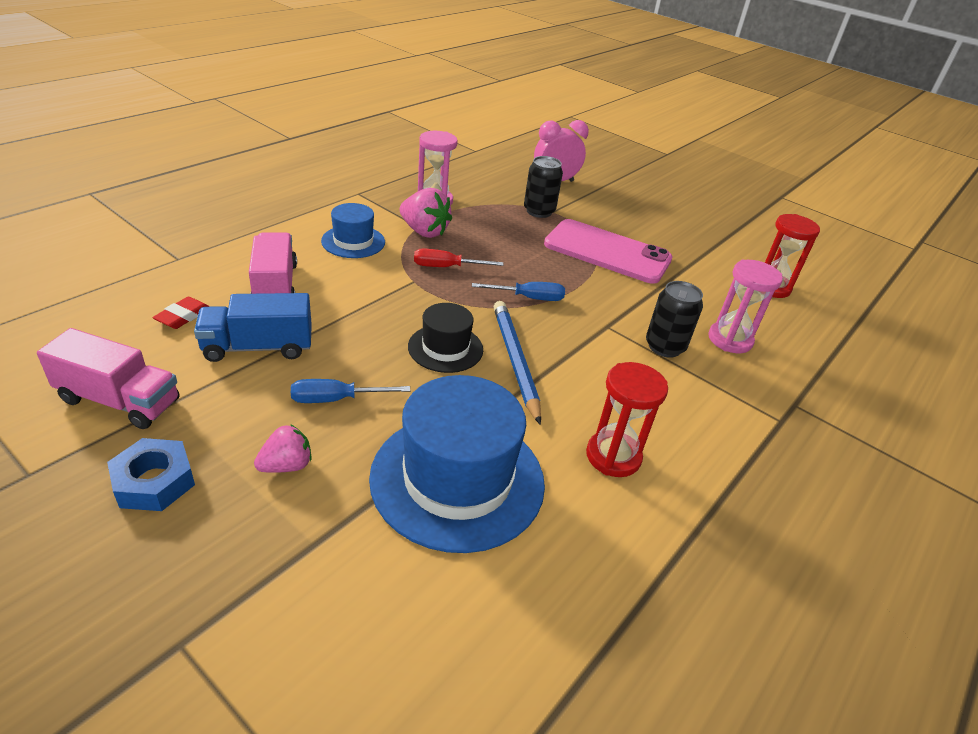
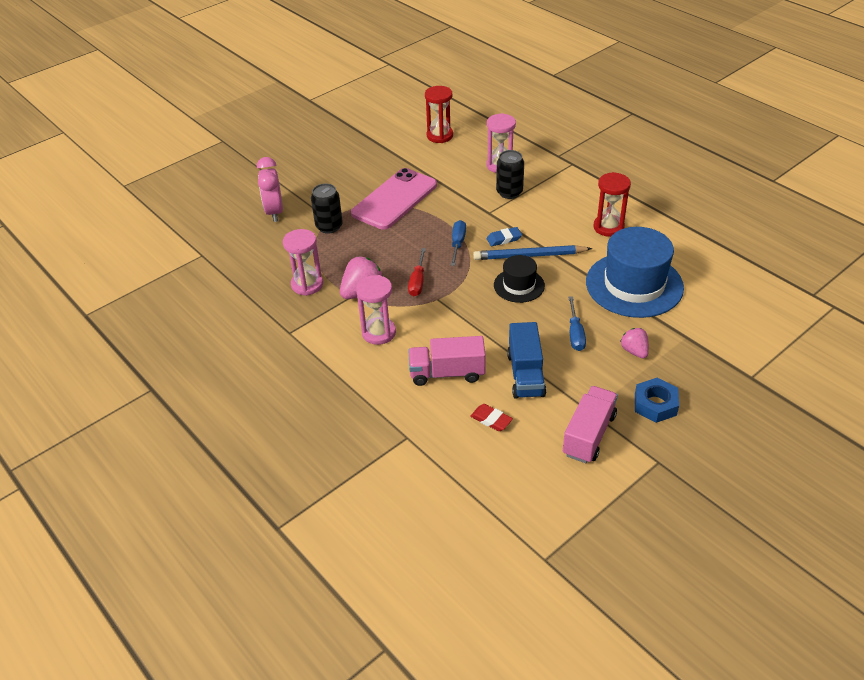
camera: 75 degrees left, 5 degrees up
blue hat [321,203,385,258] -> pink hourglass [356,275,396,345]
none -> blue eraser [487,227,522,246]

